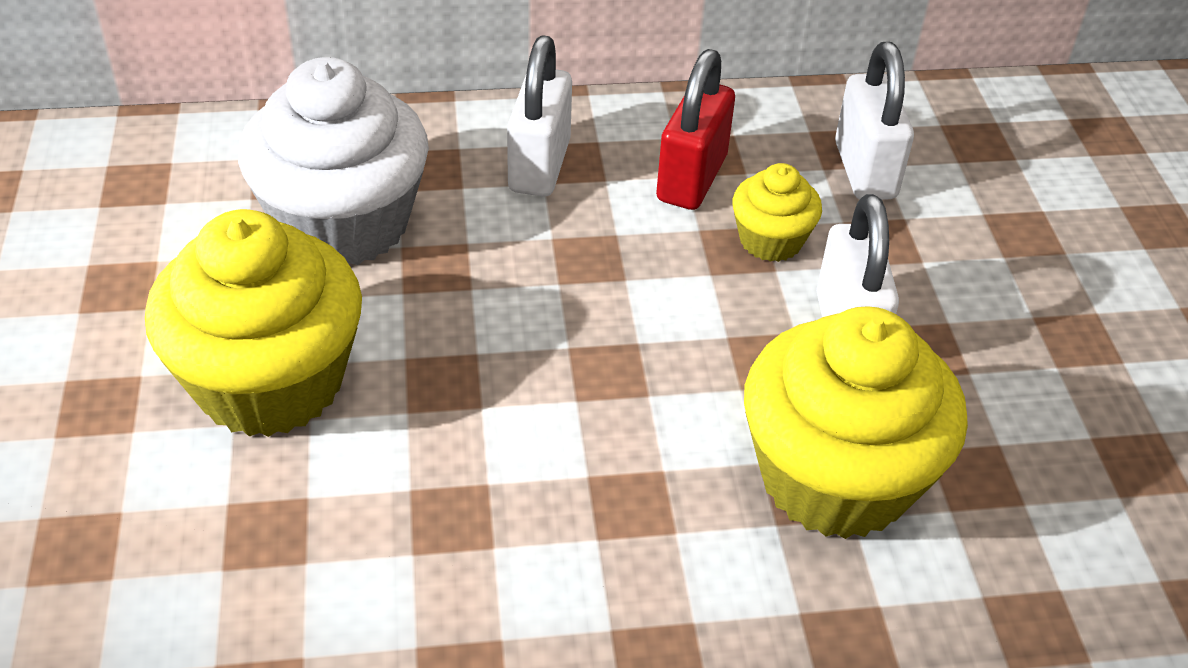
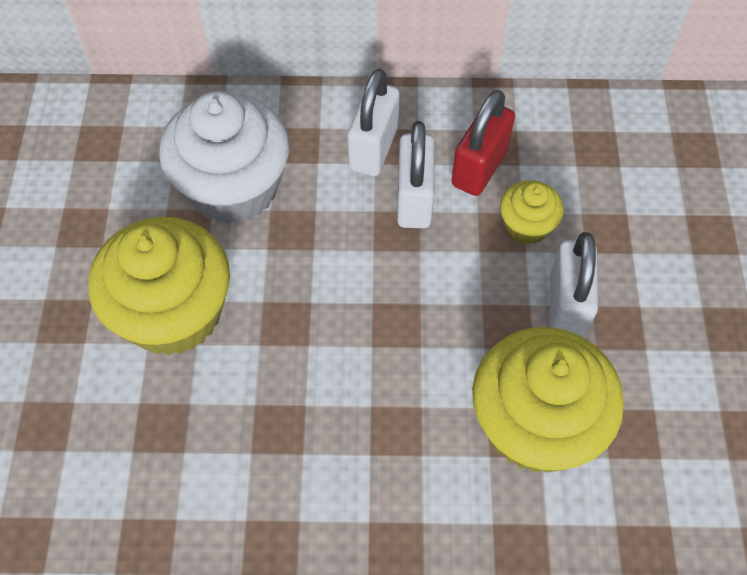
camera: 10 degrees right, 15 degrees up
white padlock [835,42,914,200] -> white padlock moved to [397,121,435,228]

